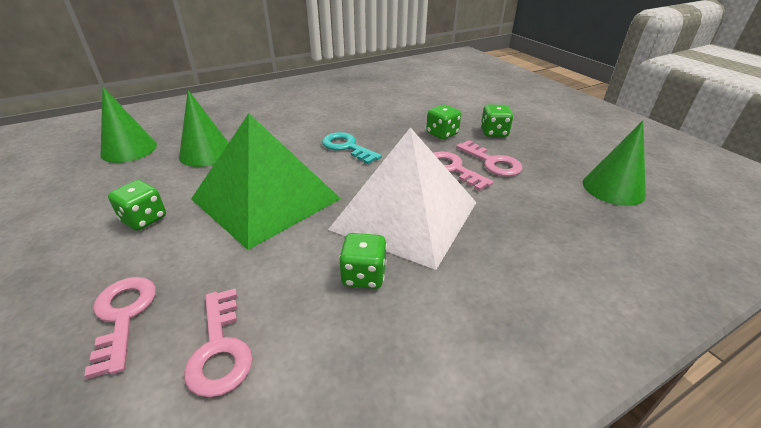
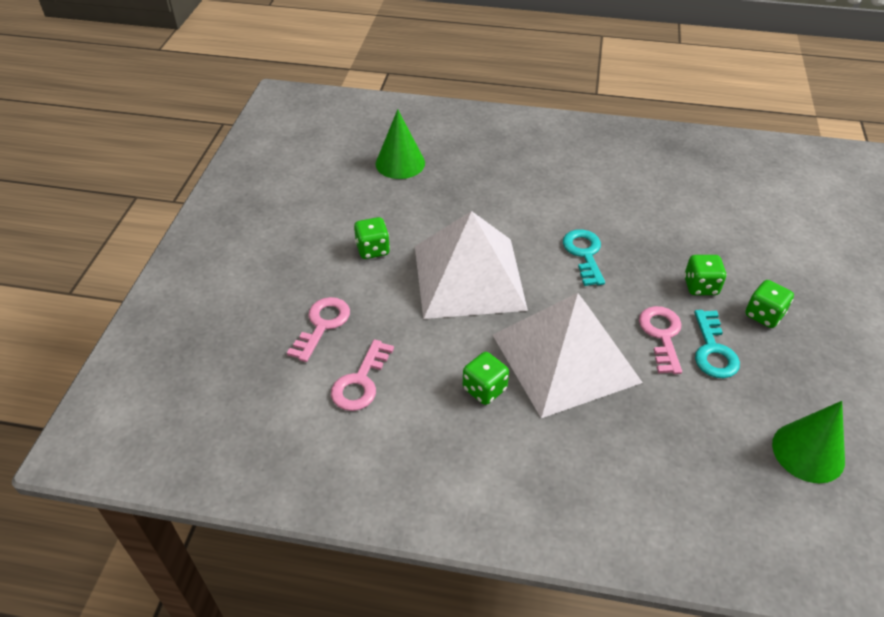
camera: 40 degrees right, 10 degrees up
green cone [179,90,229,167] -> none
green pyramid [191,113,341,250] -> white pyramid [415,211,528,319]
pink key [456,140,522,176] -> turquoise key [694,310,740,378]

